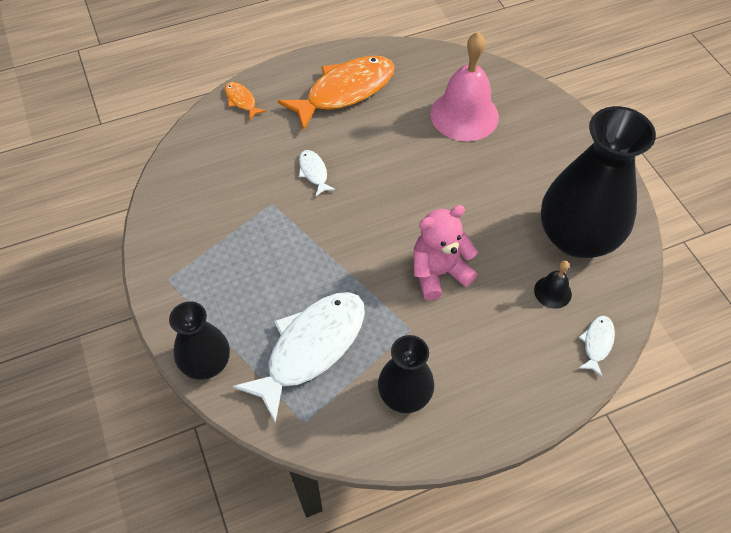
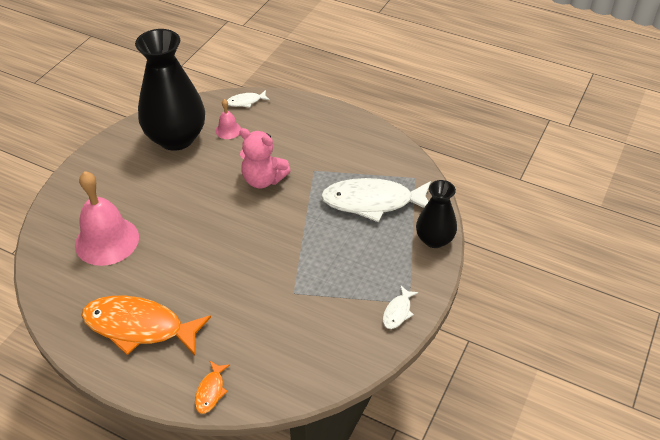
camera: 130 degrees left, 10 degrees down
white fish [299,150,336,197] -> white fish moved to [383,285,419,329]
black vase [378,335,434,413] -> none
black bell [534,261,572,309] -> pink bell [215,99,241,139]

